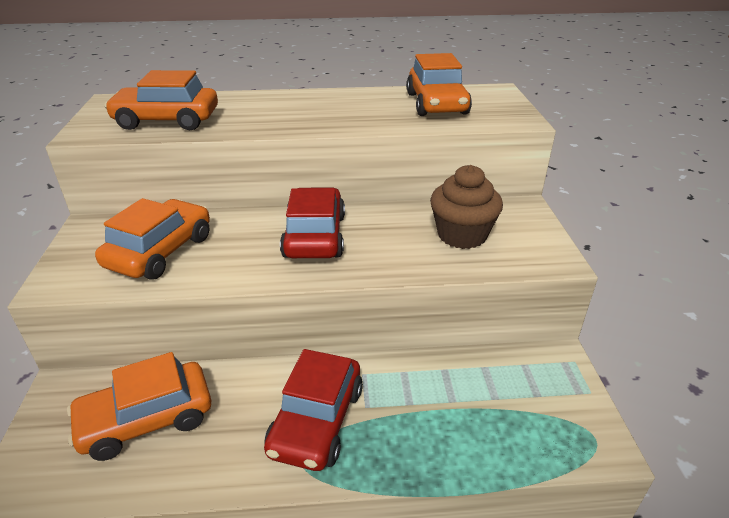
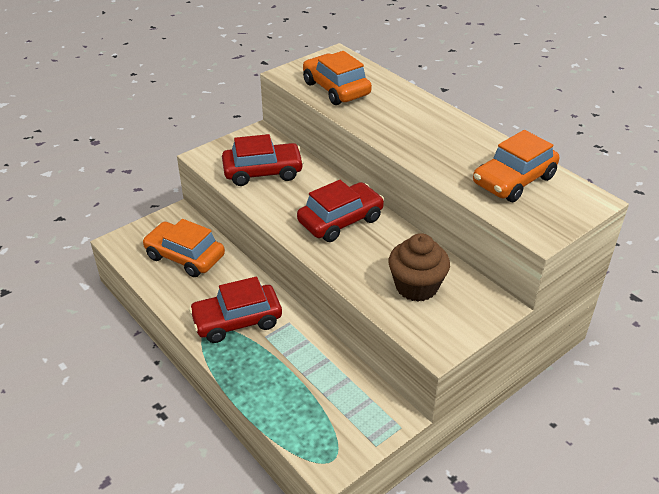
camera: 55 degrees right, 5 degrees up
orange car [95,198,210,280] -> red car [222,134,304,186]

